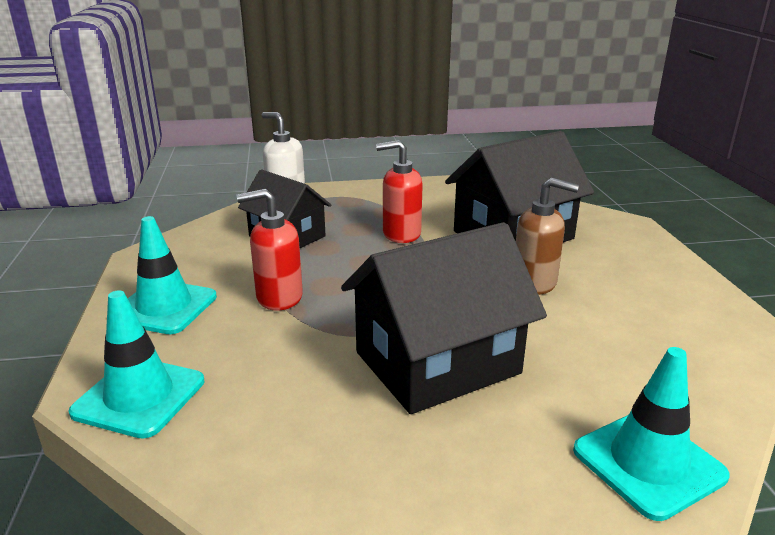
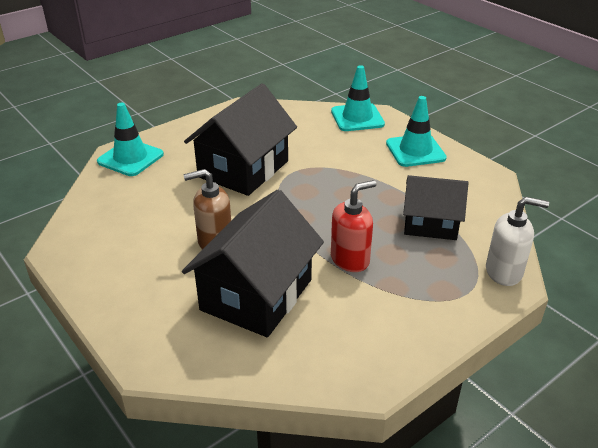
camera: 150 degrees right, 10 degrees up
red soap dispenser [237,189,303,311] -> none

